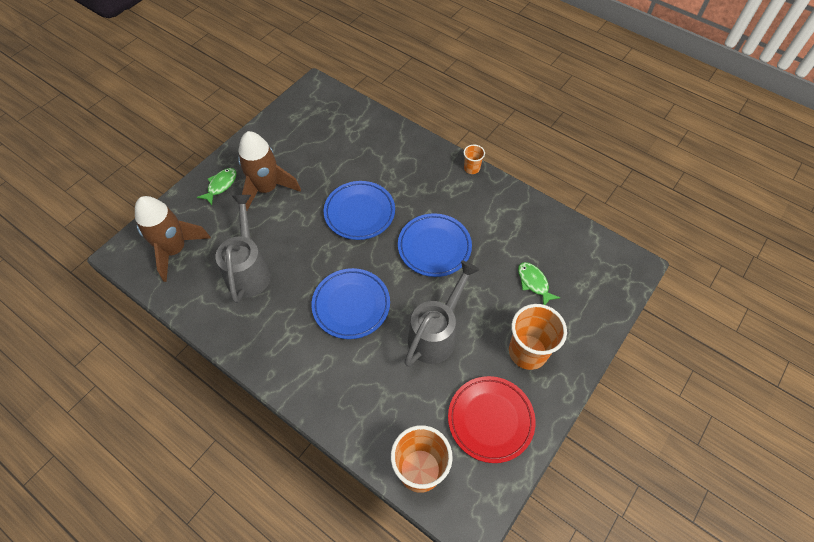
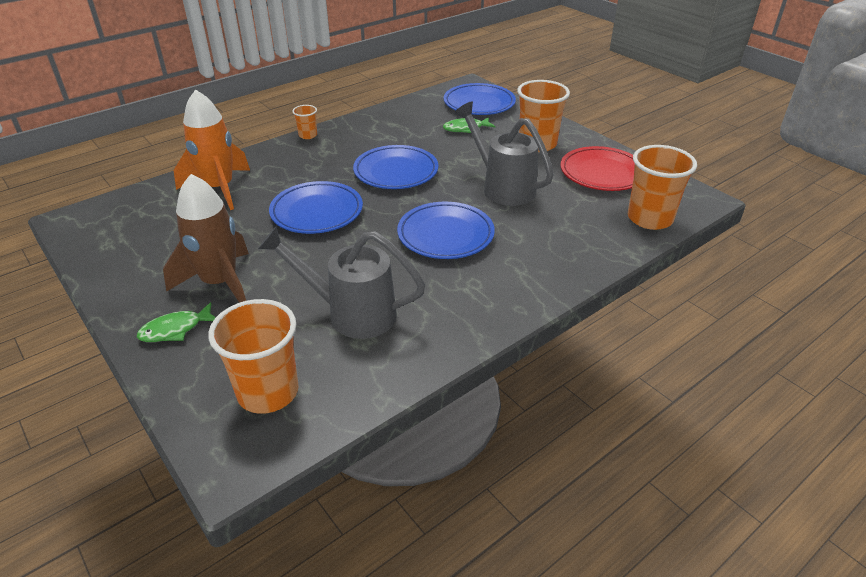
camera: 75 degrees left, 20 degrees down
brown rocket [135,196,211,282] -> orange cup [208,299,299,414]
green fish [197,168,237,205] -> green fish turned 75 degrees counterclockwise [137,302,216,342]
none -> orange rocket [174,89,250,210]
none -> blue plate [444,83,516,115]

